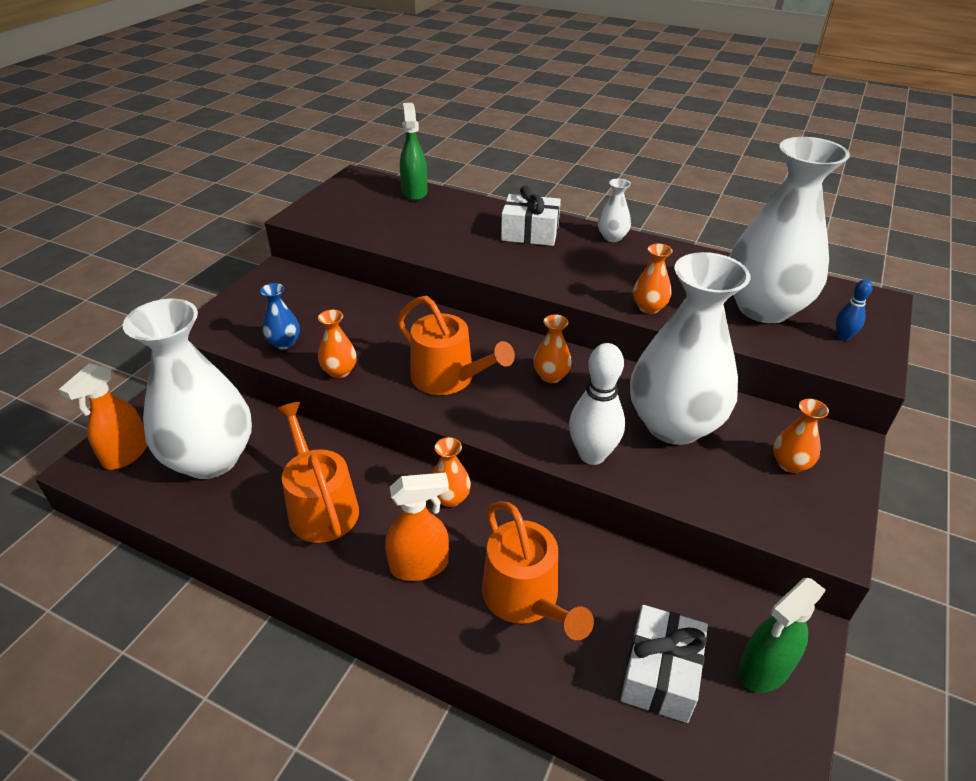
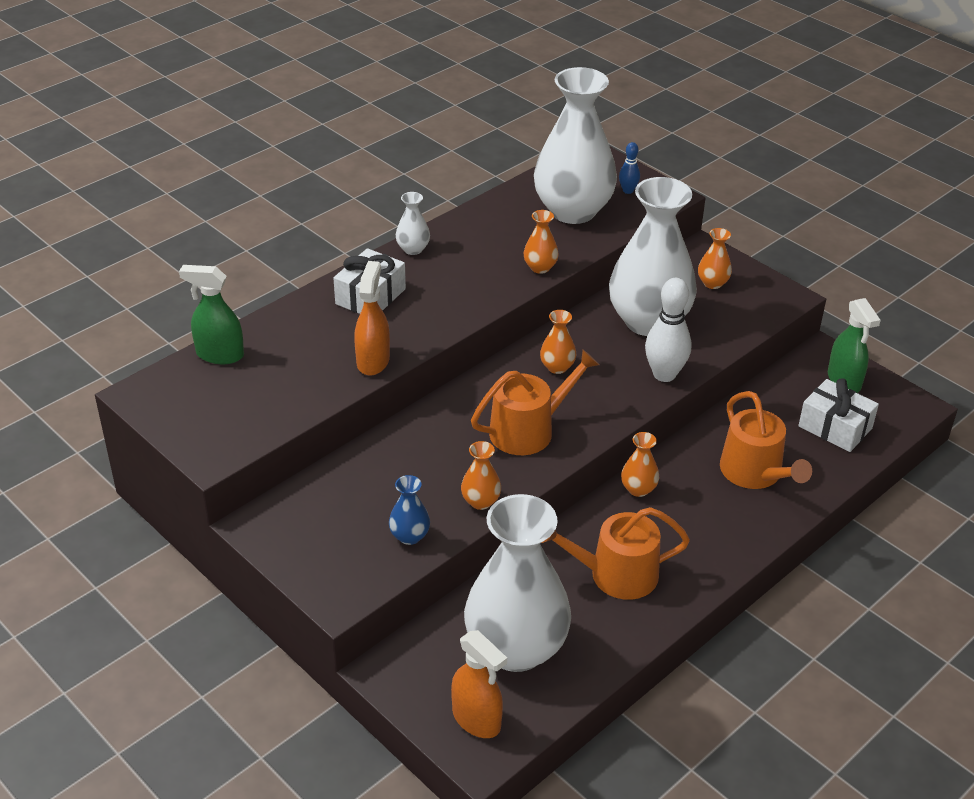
camera: 70 degrees left, 0 degrees up
orange spray bottle [385,473,449,581] -> orange spray bottle moved to [354,261,390,376]
orange watering can [482,501,594,640] -> orange watering can turned 75 degrees clockwise [720,391,812,489]

